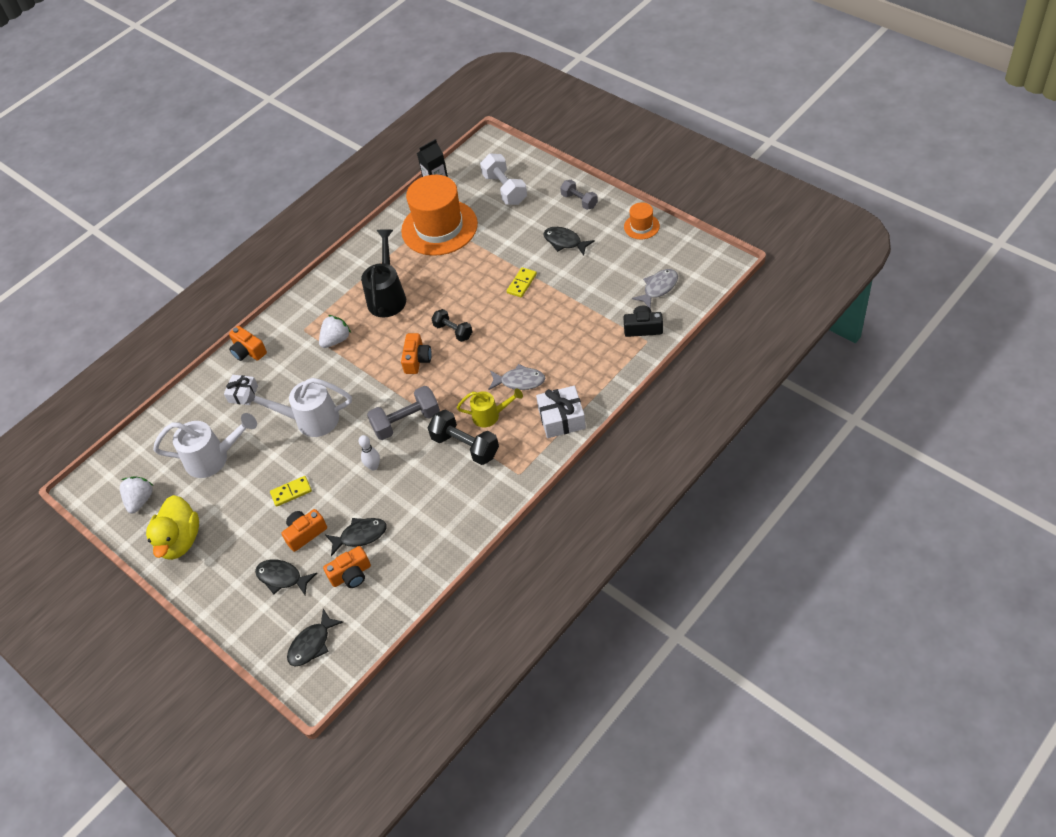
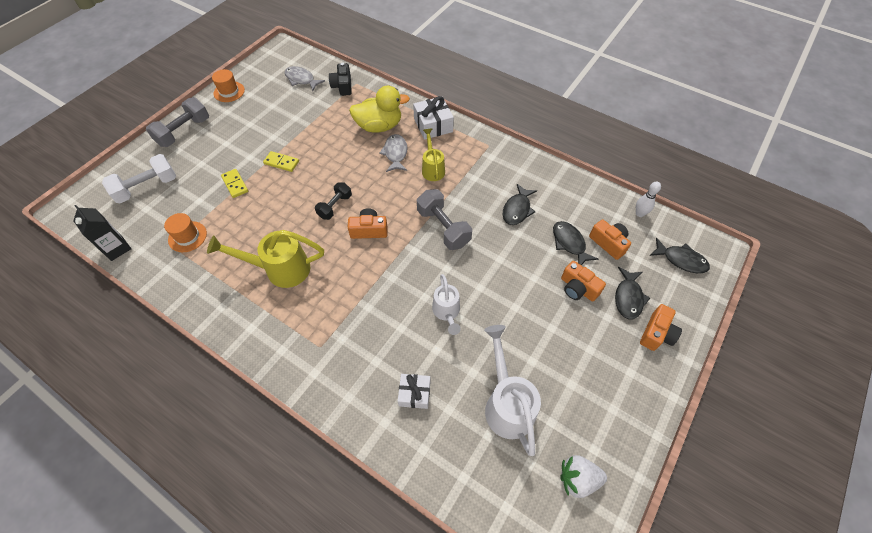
camera: 105 degrees left, 5 degrees up
yellow duck [146,495,199,560] -> yellow duck moved to [349,86,410,133]
orange camera [229,326,267,361] -> orange camera moved to [640,304,682,351]
white watering can [242,378,352,437] -> white watering can [432,274,461,335], size x0.62
yellow domino [270,476,312,507] -> yellow domino moved to [221,169,248,198]
white strawberry [319,315,351,348] -> none
white bowling pin [359,435,380,471] -> white bowling pin moved to [636,181,661,217]
black watering can [361,229,406,317] -> yellow watering can [207,230,324,288]
orange hat [401,175,478,256] -> orange hat [164,213,207,252], size x0.45
black dumbbell [428,410,499,465] -> none
black fish [543,227,595,256] -> black fish moved to [503,184,537,225]
grey dumbbell [560,180,598,210] -> grey dumbbell [146,97,209,147], size x1.56

